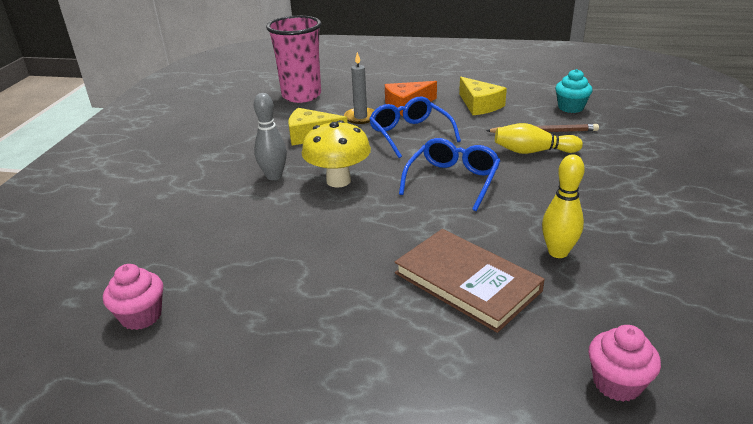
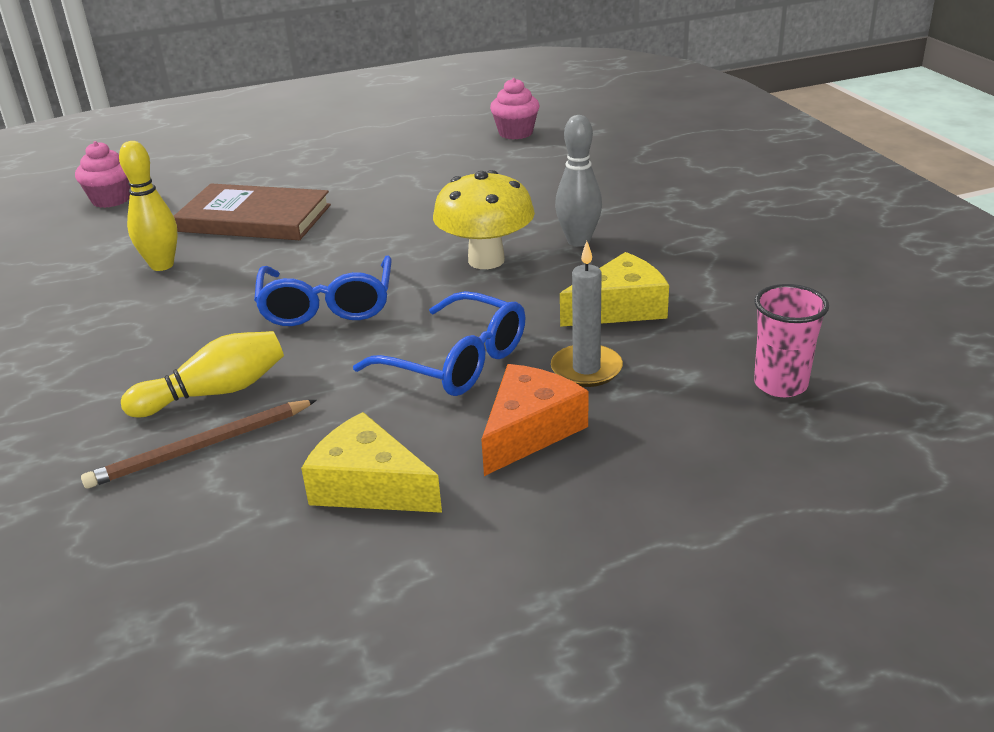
camera: 150 degrees right, 0 degrees up
pink cup [266,16,321,103] -> pink cup [754,284,829,397], size x0.56
turquoise cupcake [555,69,593,113] -> none

